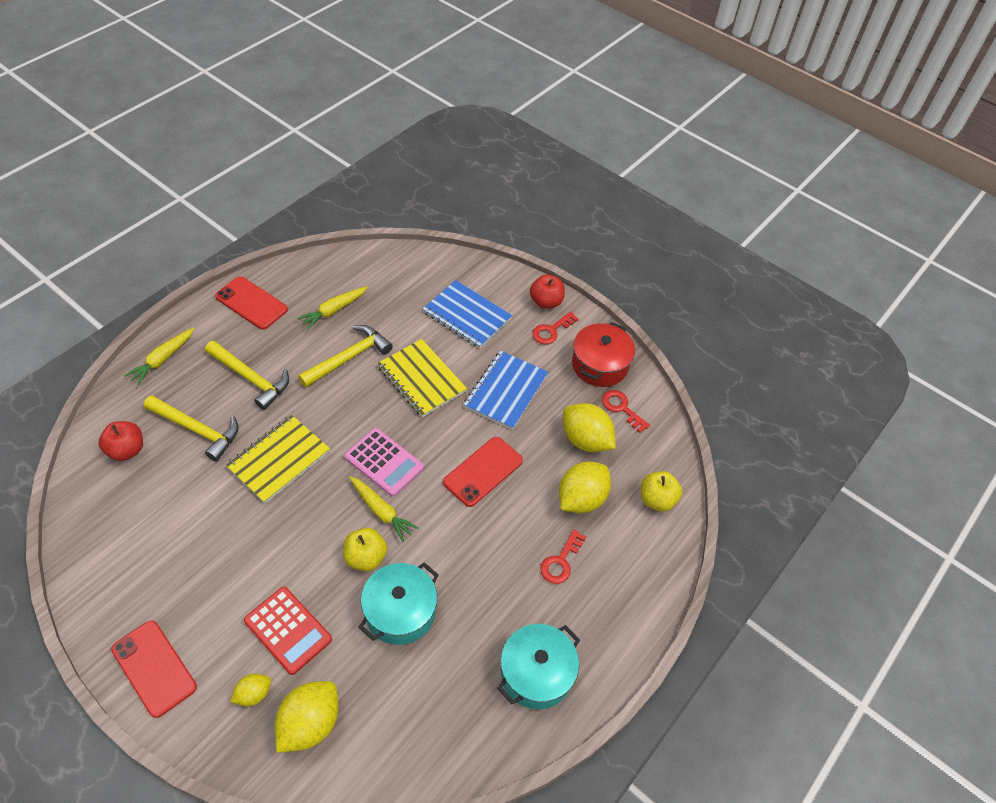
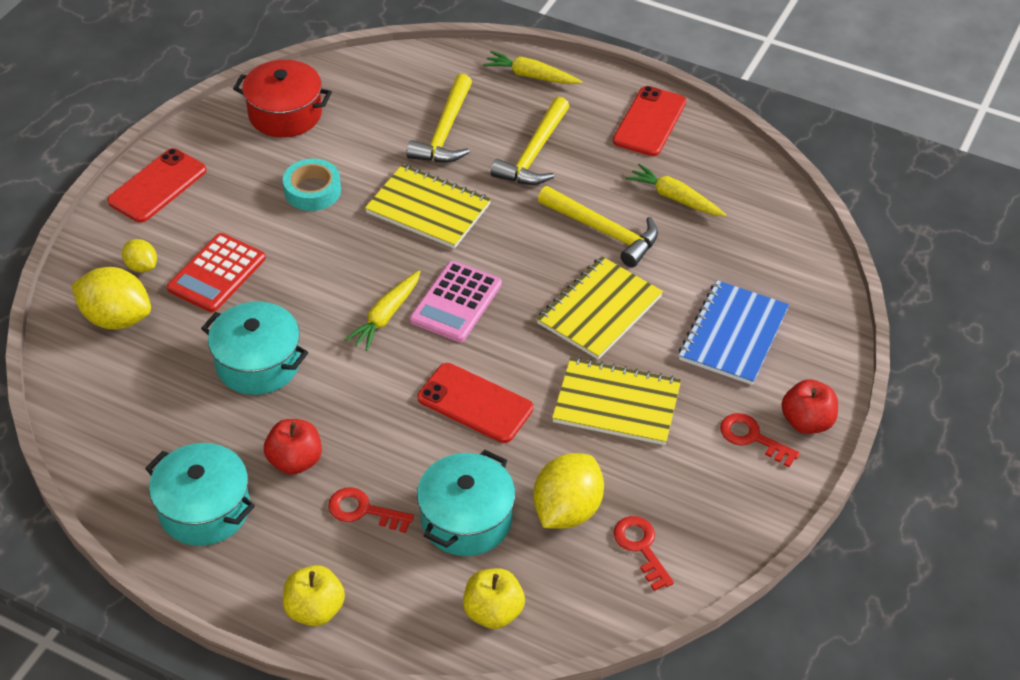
camera: 80 degrees right, 5 degrees down
red apple [99,421,143,461] -> red apple moved to [264,419,322,475]
yellow apple [343,528,387,571] -> yellow apple moved to [283,565,345,626]
blue notebook [464,351,548,430] -> yellow notebook [552,357,681,445]
yellow lemon [559,462,611,513] -> turquoise pot [417,450,515,556]
red pot [572,322,635,387] -> red pot moved to [233,60,332,138]
red key [602,390,650,433] -> red key turned 60 degrees counterclockwise [613,516,674,591]
none -> turquoise tape [283,159,341,211]

